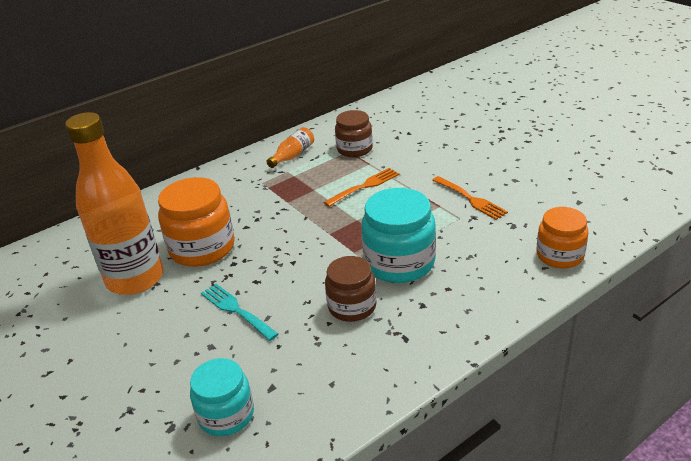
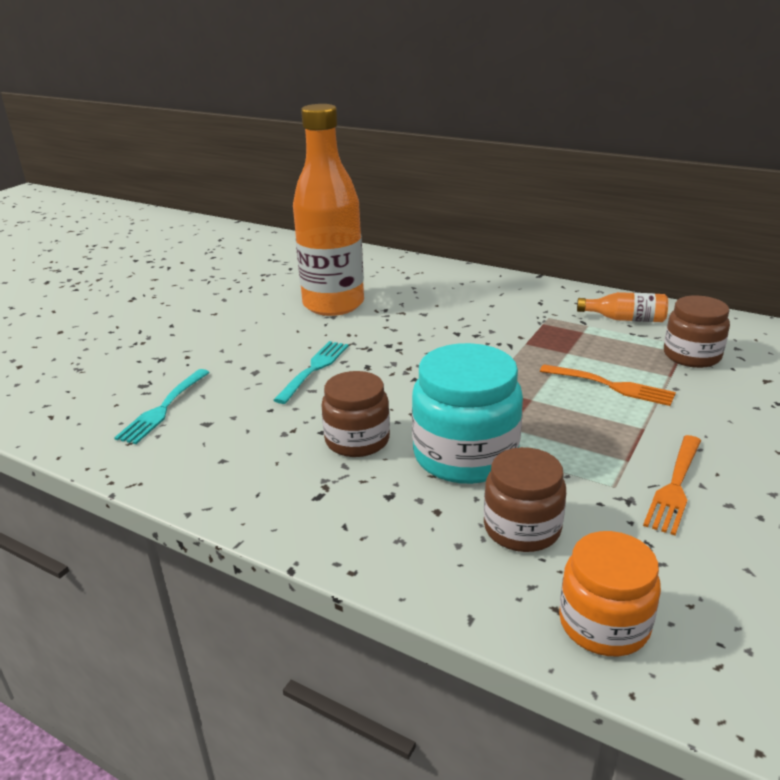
camera: 65 degrees right, 5 degrees down
orange jar [158,177,235,267] -> none
turquoise jar [190,358,254,436] -> turquoise fork [114,369,210,444]
none -> brown jar [484,447,566,552]

